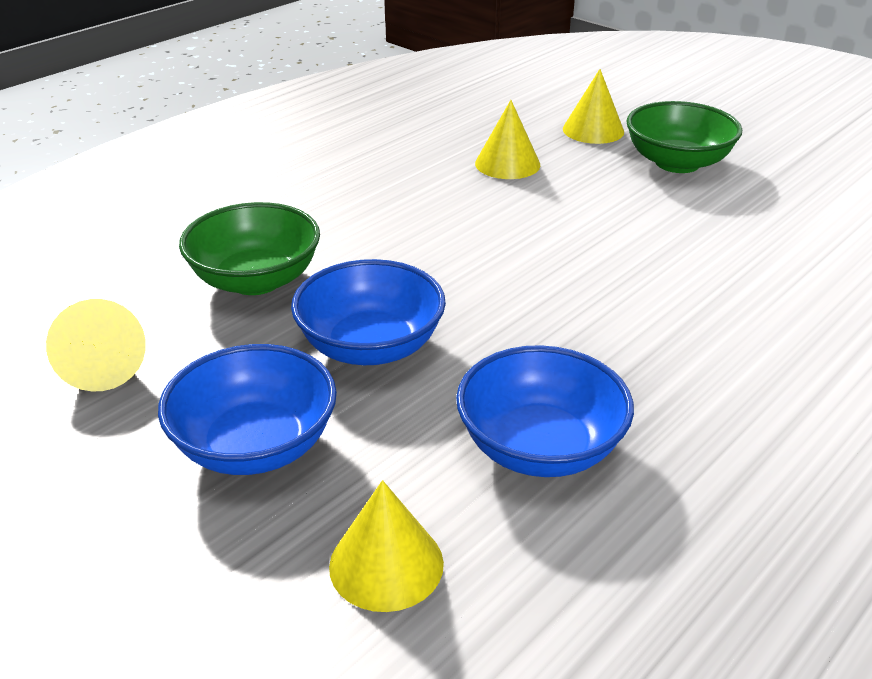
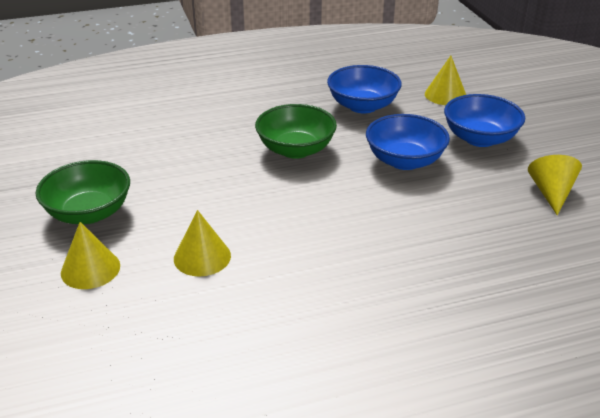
camera: 150 degrees left, 0 degrees up
green bowl [179,202,320,295] -> green bowl moved to [255,104,337,159]

